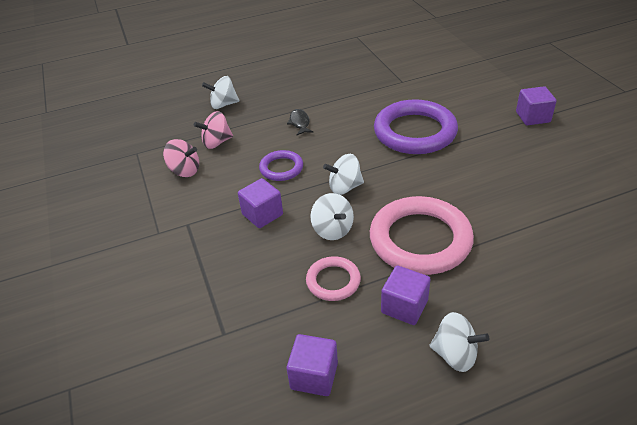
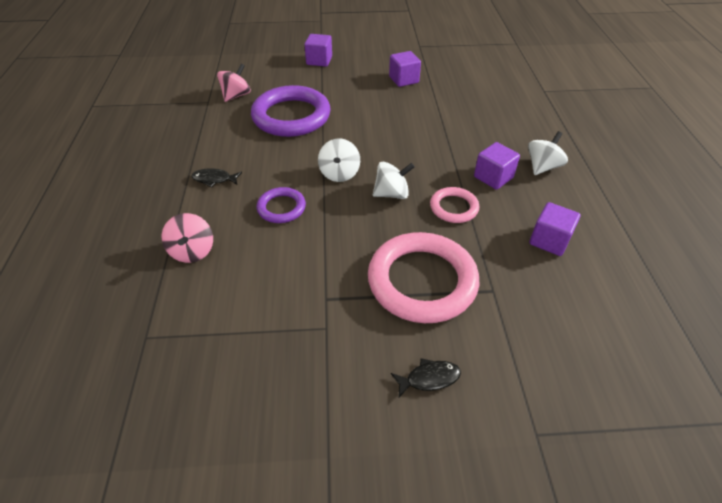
camera: 75 degrees left, 5 degrees up
pink spinning top [163,139,199,177] -> pink spinning top moved to [217,64,251,102]
white spinning top [202,76,240,109] -> none
purple cube [238,178,283,228] -> purple cube moved to [389,51,421,87]
pink ring [370,196,474,275] -> pink ring moved to [368,232,479,323]
none -> black fish [391,358,461,397]

